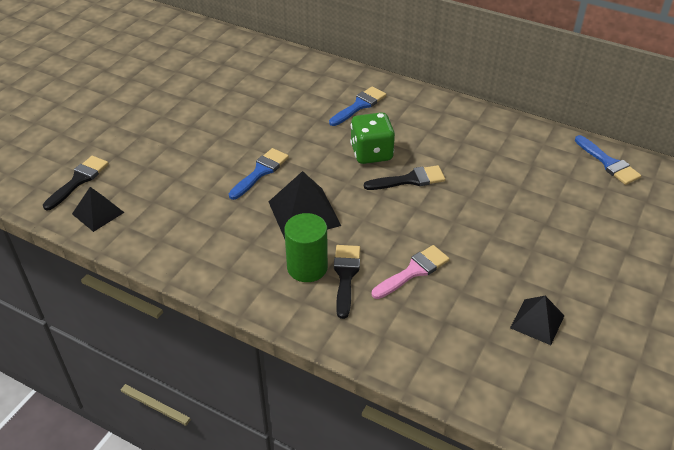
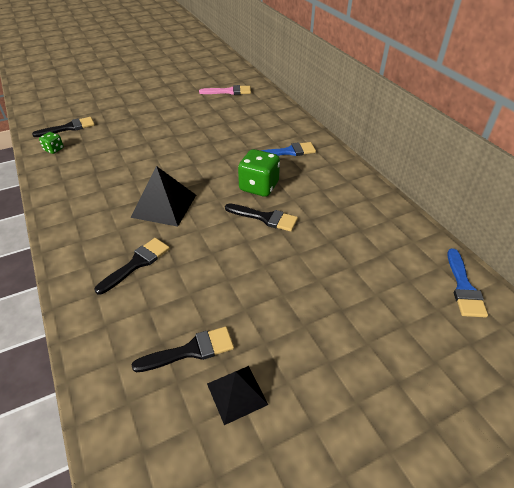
camera: 35 degrees right, 0 degrees up
black pyramid [72,187,125,232] -> green dice [39,132,64,154]
blue brush [229,148,289,200] -> none
green cylinder [284,213,328,282] -> none
pink brush [372,245,450,299] -> pink brush moved to [199,85,251,95]
none -> black brush [132,326,234,372]

